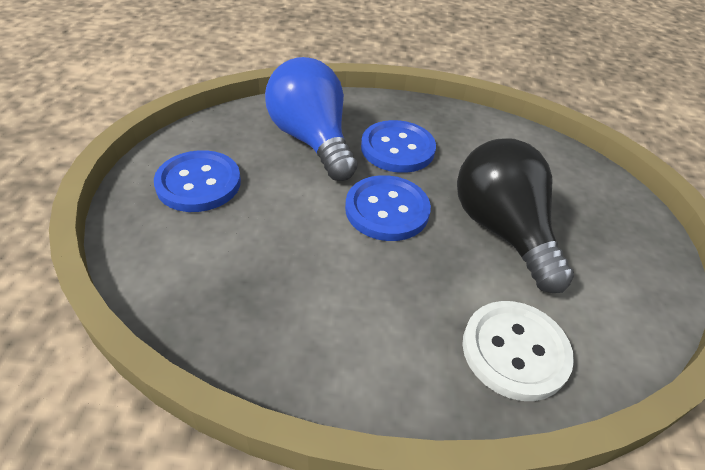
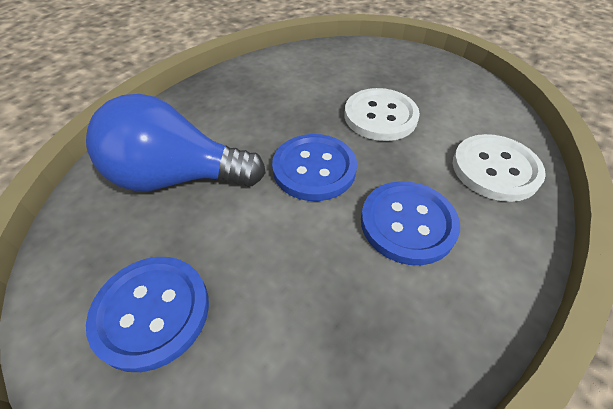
camera: 55 degrees left, 5 degrees up
blue button [361,120,436,173] -> blue button moved to [361,181,460,265]
black light bulb [457,138,574,293] -> white button [344,88,420,141]

